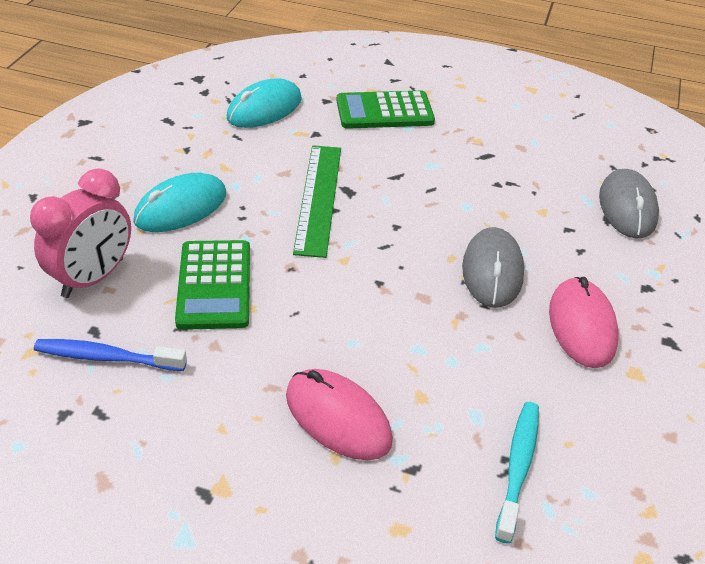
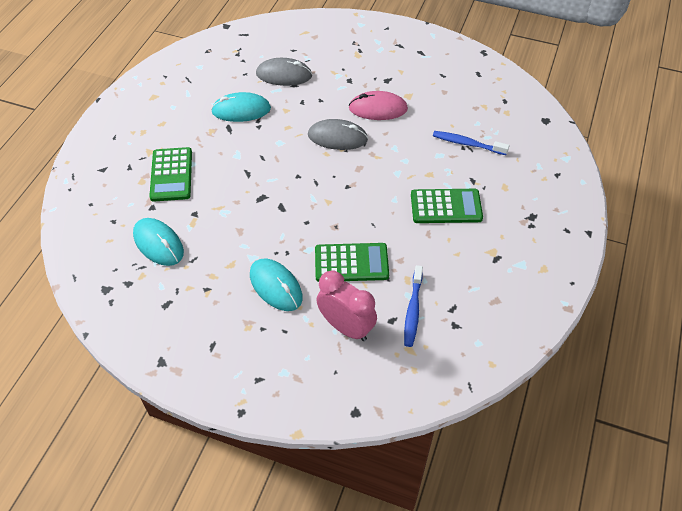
camera: 85 degrees left, 10 degrees up
pink mouse [286,369,393,460] -> green calculator [411,189,483,223]
green ruler [293,145,341,258] -> none
turquoise toothbrush [495,402,539,544] -> blue toothbrush [433,131,509,155]
none -> turquoise mouse [211,92,271,122]

